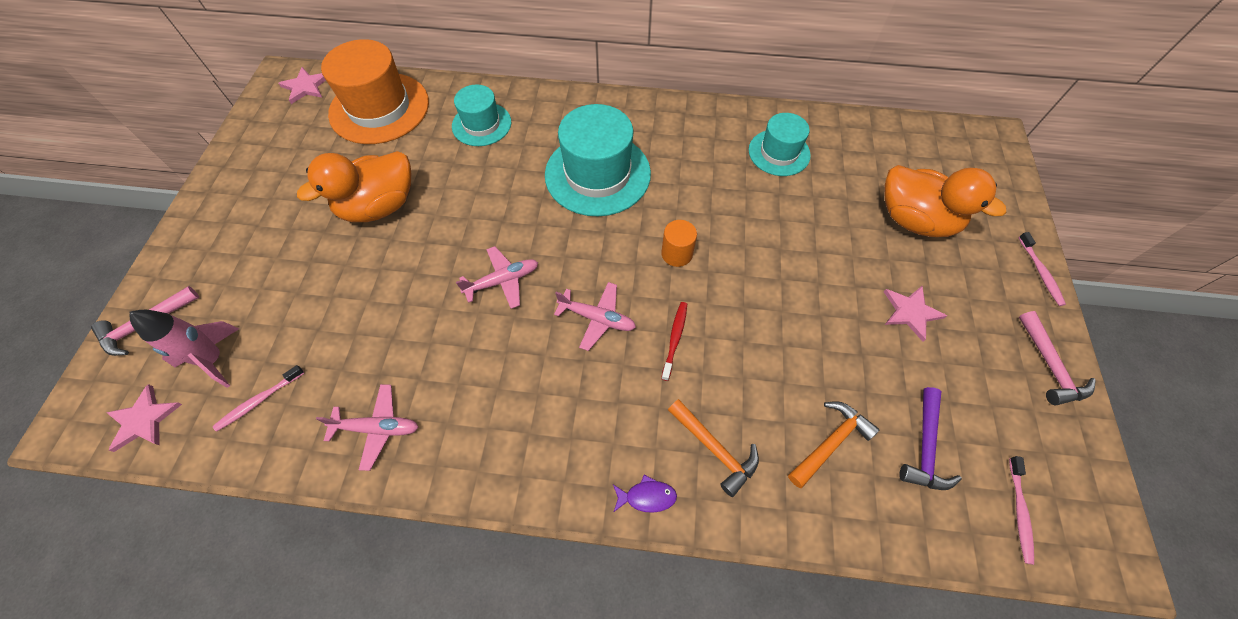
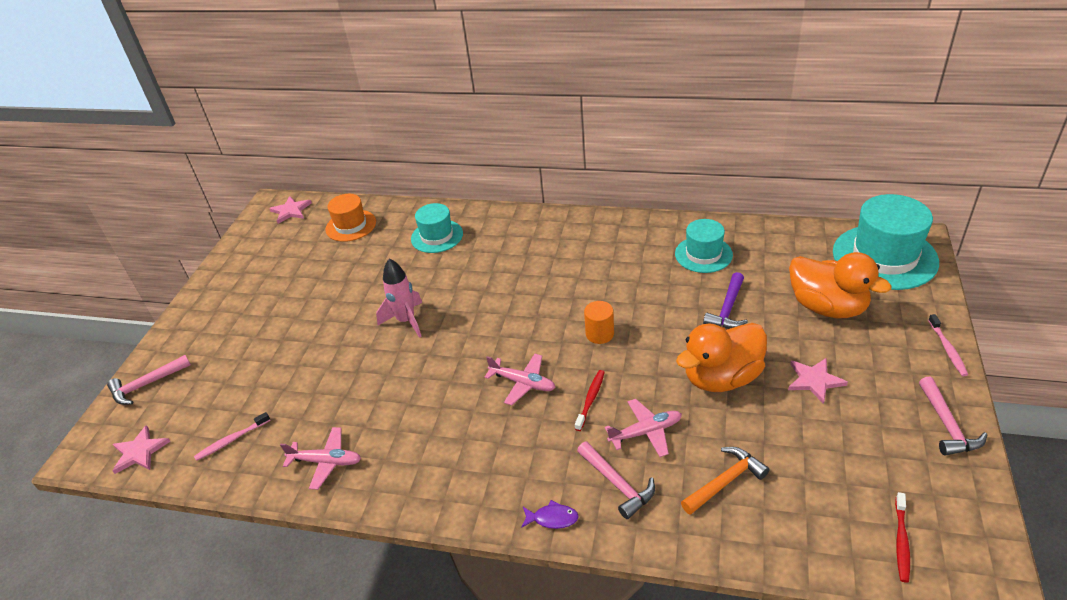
camera: 10 degrees right, 20 degrees down
pink rocket [130,310,239,388] -> pink rocket moved to [376,259,422,338]
orange duck [297,151,411,222] -> orange duck moved to [676,323,767,392]
orange hat [321,39,429,144] -> orange hat [325,194,376,242], size x0.59
pink plane [456,246,538,309] -> pink plane moved to [605,399,682,457]
turquoise hat [545,104,651,217] -> turquoise hat moved to [833,194,939,290]
orange hammer [668,399,759,497] -> pink hammer [577,441,655,519]
purple hammer [899,387,962,490] -> purple hammer moved to [703,272,748,329]
pink toothbrush [1009,456,1034,565] -> red toothbrush [895,492,910,583]

